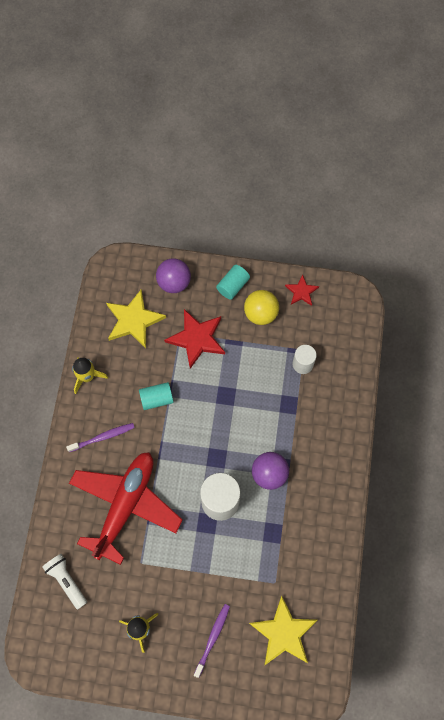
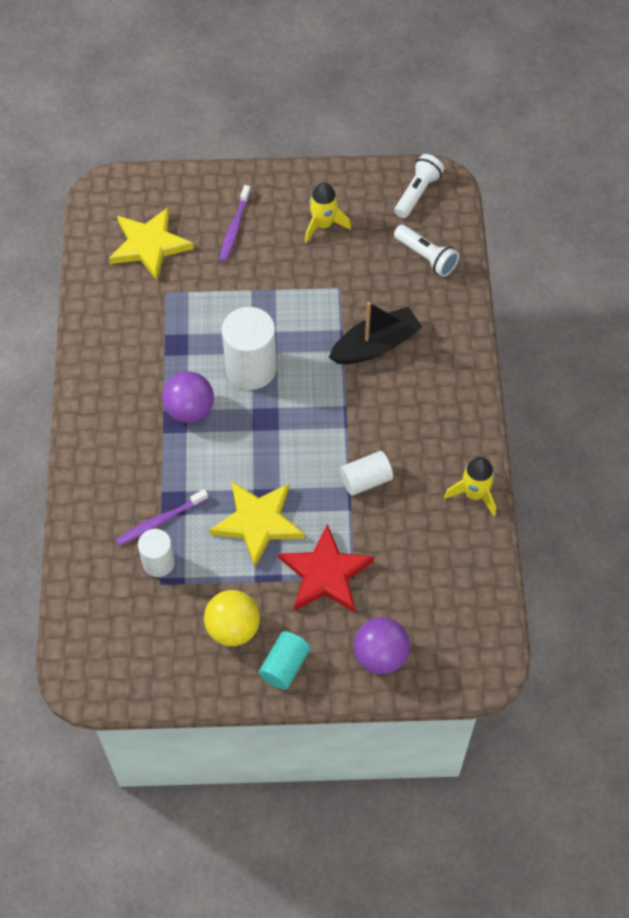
camera: 170 degrees right, 10 degrees down
purple toothbrush [66,423,135,452] -> purple toothbrush moved to [116,489,208,546]
red plane [69,452,182,565] -> black boat [329,302,422,364]
yellow star [106,290,166,348] -> yellow star moved to [210,482,304,567]
turquoise cylinder [139,382,174,410] -> white cylinder [340,451,393,496]
red star [285,274,319,306] -> none
none -> white flashlight [394,154,444,218]

